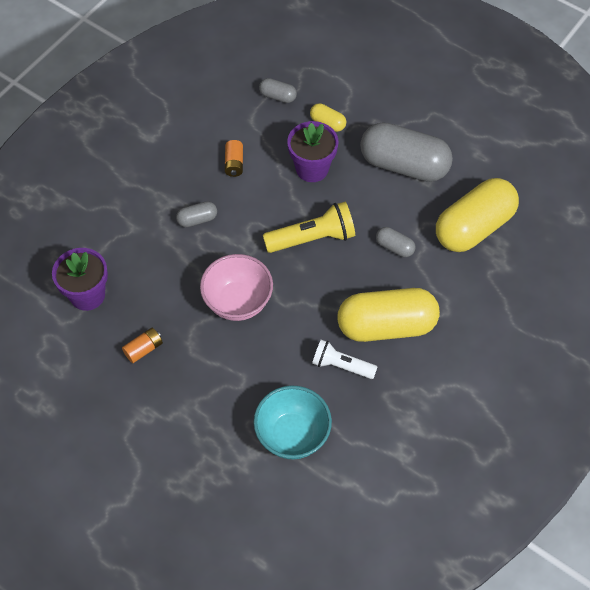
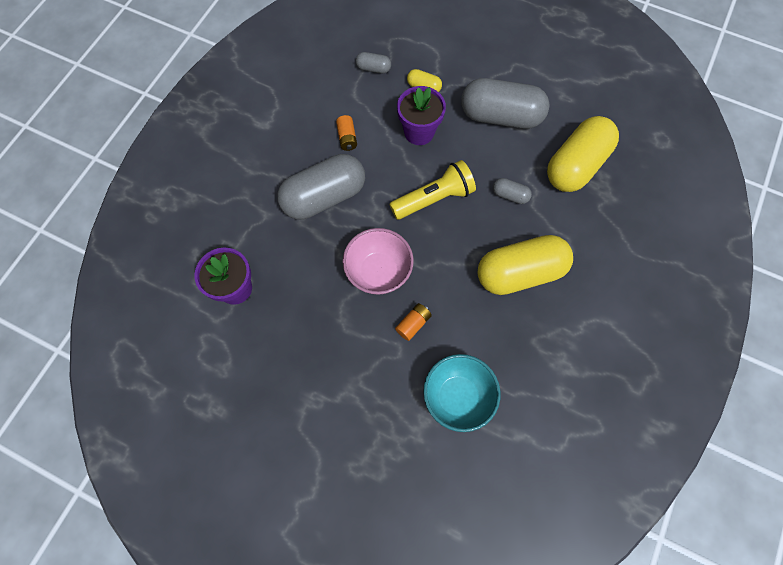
camera: 10 degrees left, 10 degrees up
orange battery [122,328,163,363] -> orange battery moved to [395,303,432,341]
grey capsule [176,201,217,227] -> grey capsule [277,154,365,220], size x2.29
white flashlight [312,340,377,379] -> none

